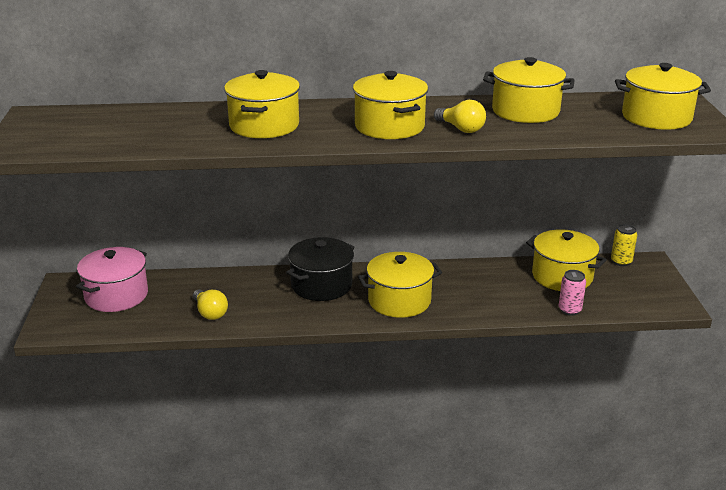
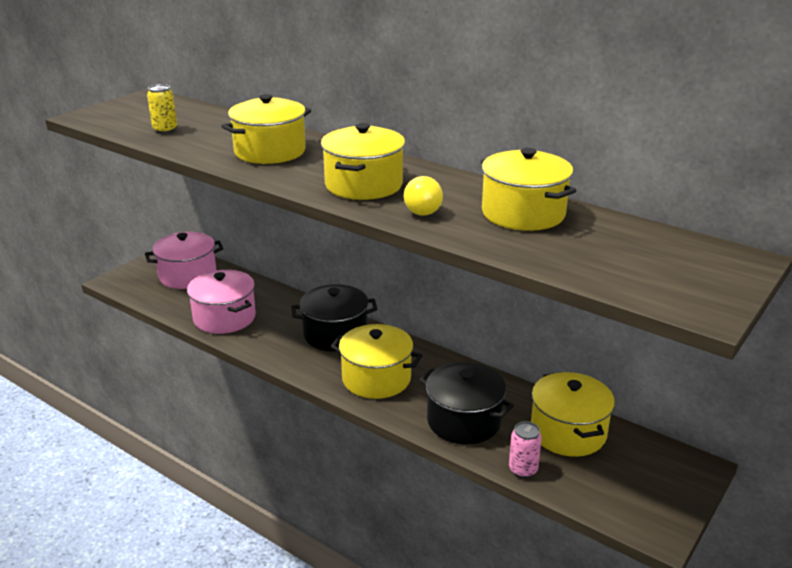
camera: 40 degrees right, 0 degrees up
yellow light bulb [193,289,228,320] -> pink pot [187,270,256,334]
yellow can [611,224,637,266] -> yellow can moved to [147,84,177,134]
yellow pot [615,63,711,130] -> none
none -> black pot [419,362,514,444]

